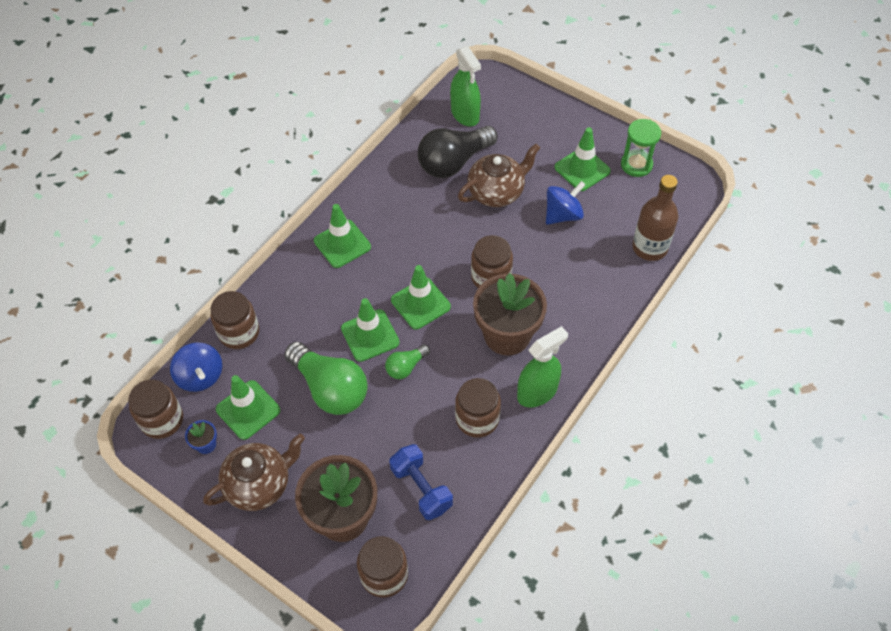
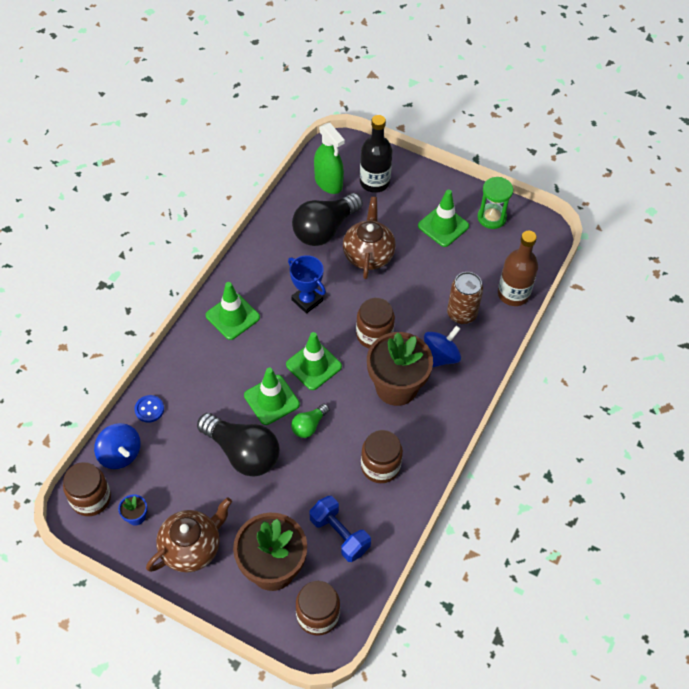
camera: 10 degrees left, 0 degrees up
brown jar [211,291,259,349] -> blue button [135,395,164,423]
green traffic cone [216,375,280,440] -> none
green light bulb [284,342,368,415] -> black light bulb [197,413,279,477]
brown teapot [458,144,540,207] -> brown teapot turned 45 degrees counterclockwise [343,197,396,279]
green spray bottle [517,326,568,408] -> none
blue spinning top [546,181,585,225] -> blue spinning top moved to [424,326,461,368]
none -> blue trophy [288,255,326,314]
none -> black bottle [360,115,392,193]
none -> brown can [447,272,483,324]

